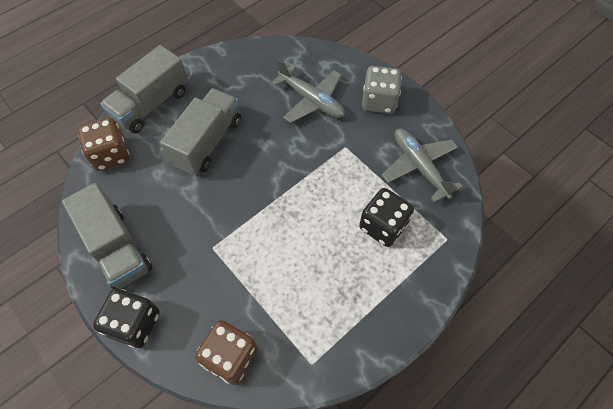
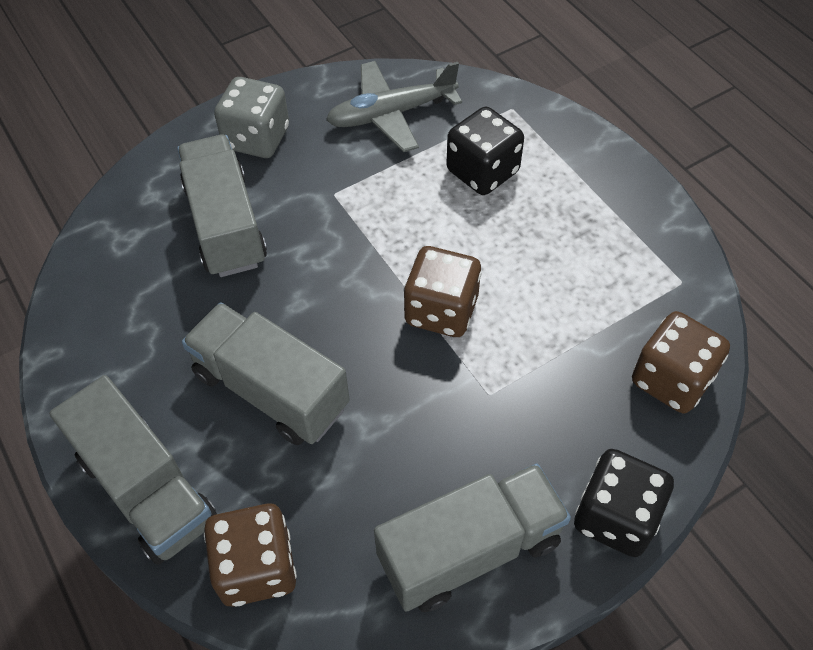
camera: 80 degrees left, 5 degrees down
grey plane [271,60,345,123] -> grey truck [177,135,267,277]
none -> brown dice [403,246,482,337]

